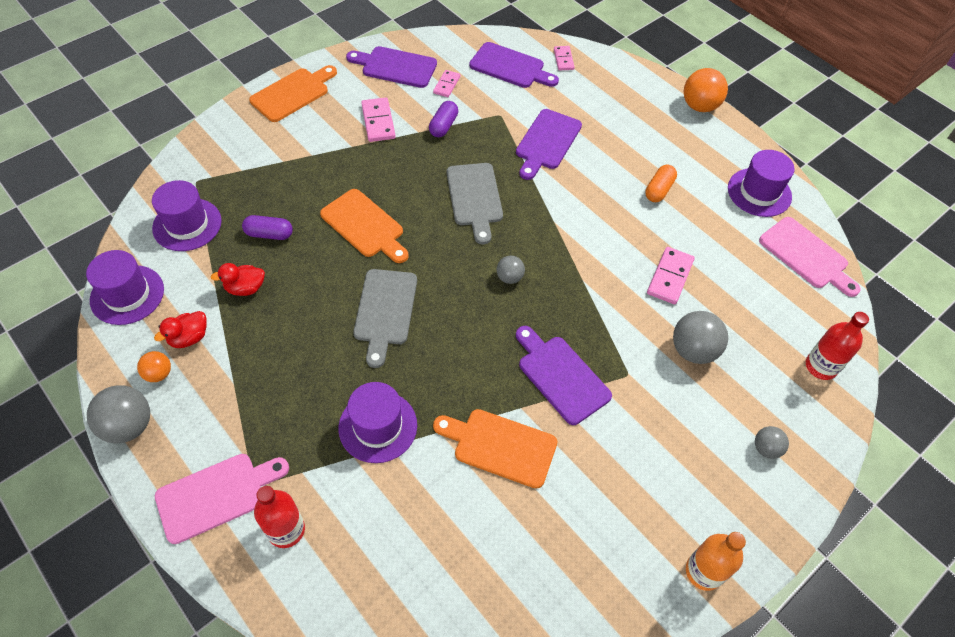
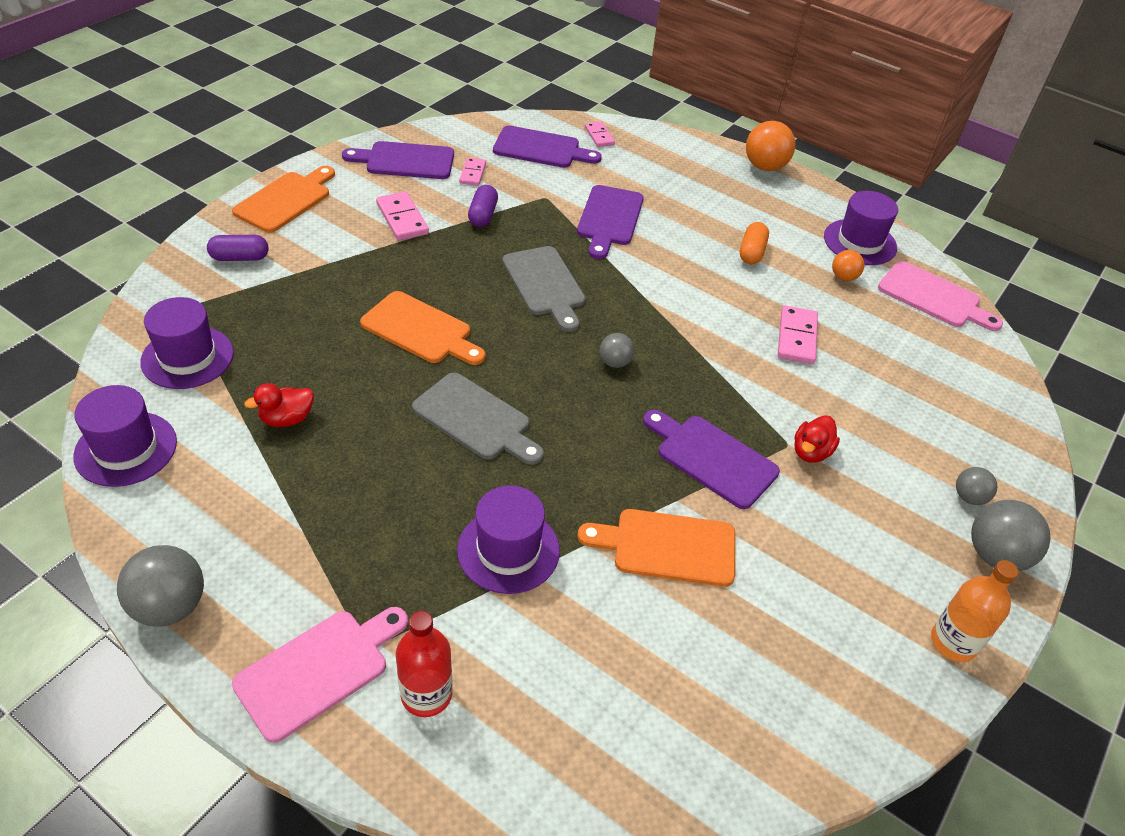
camera: 15 degrees left, 10 degrees down
orange ball [137,351,171,382] -> orange ball moved to [832,250,865,281]
red duck [154,311,207,348] -> red duck moved to [794,415,840,463]
purple capsule [242,215,293,240] -> purple capsule moved to [207,235,268,261]
grey cutting board [353,269,417,368] -> grey cutting board turned 45 degrees counterclockwise [412,373,544,465]
grey ball [673,311,728,364] -> grey ball moved to [971,500,1050,571]
red bottle [806,312,869,380] -> none

